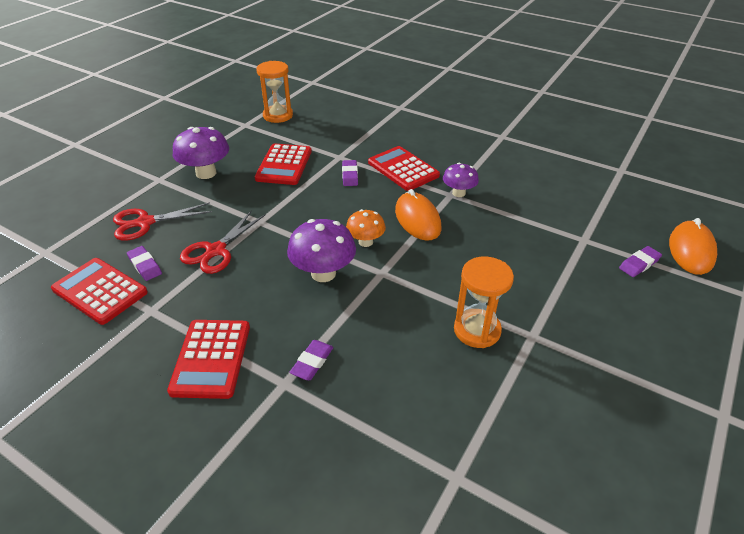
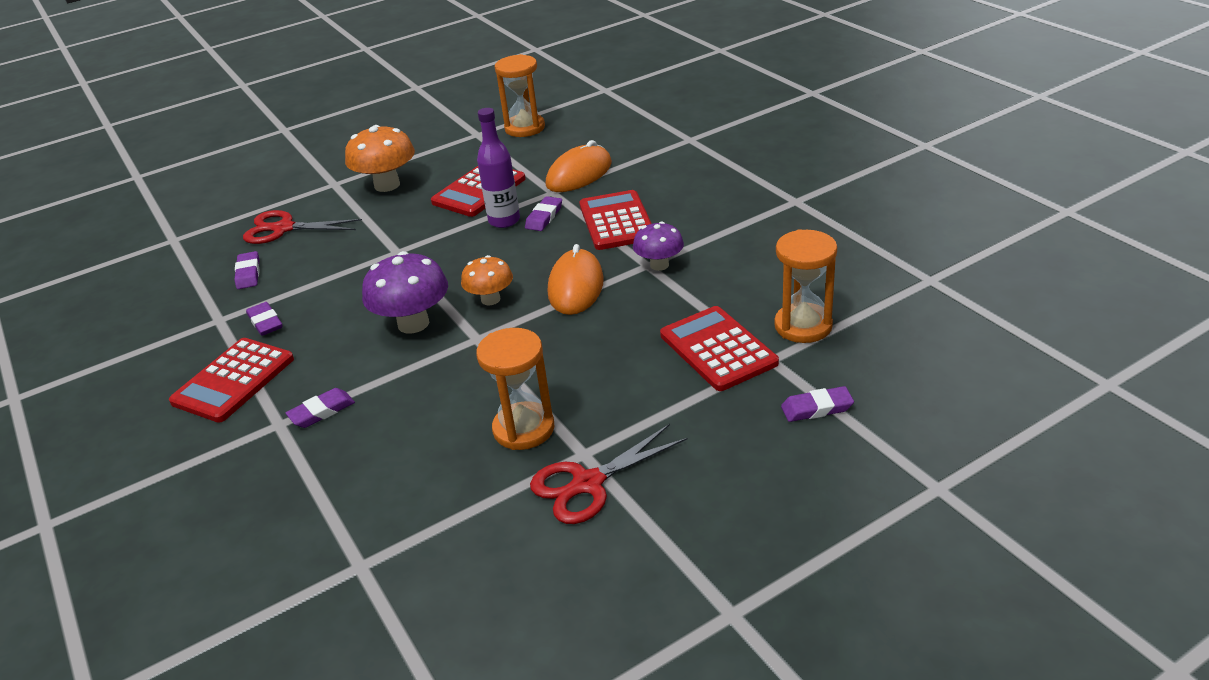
camera: 30 degrees right, 5 degrees down
red calculator [51,258,148,325] -> red calculator moved to [660,306,779,391]
purple mushroom [173,127,229,179] -> orange mushroom [345,125,415,192]
red scissors [180,210,266,274] -> red scissors moved to [530,424,688,524]
orange mouse [669,218,717,275] -> orange mouse moved to [546,140,612,192]
none -> purple eraser [246,302,282,336]
none -> purple bottle [477,108,520,228]
none -> orange hourglass [774,229,837,343]

